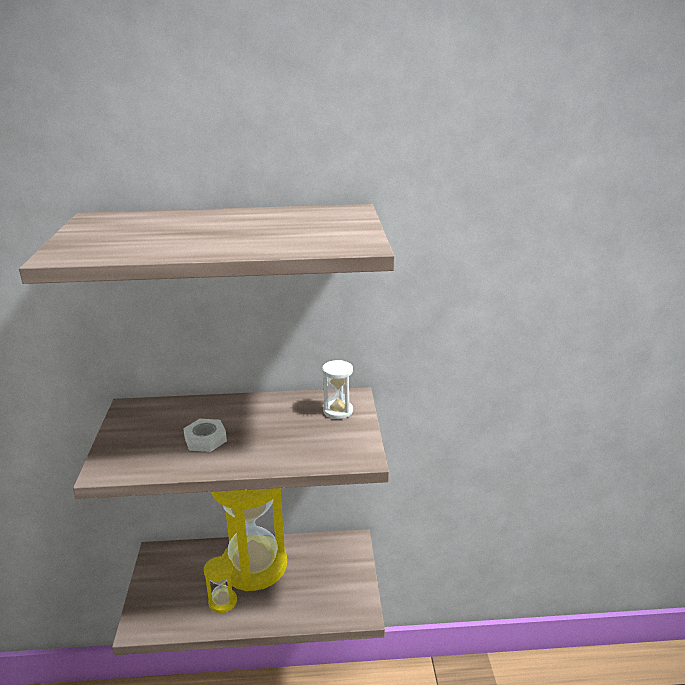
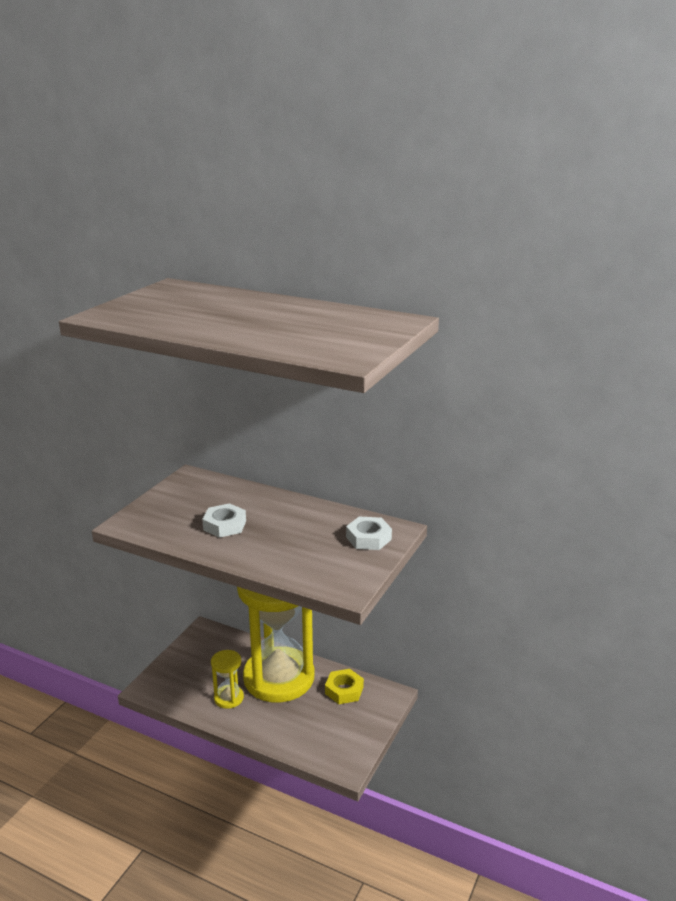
camera: 30 degrees right, 0 degrees up
white hourglass [322,360,353,419] -> white nut [346,517,392,550]
none -> yellow nut [325,669,364,704]

